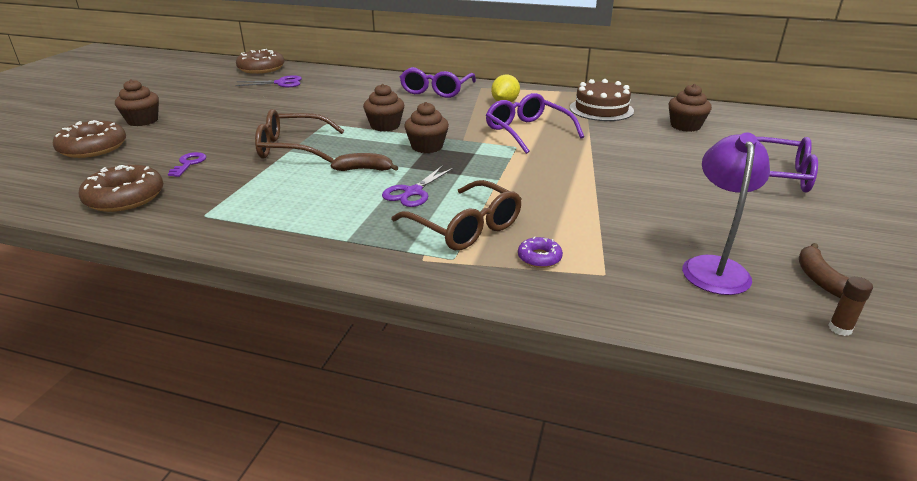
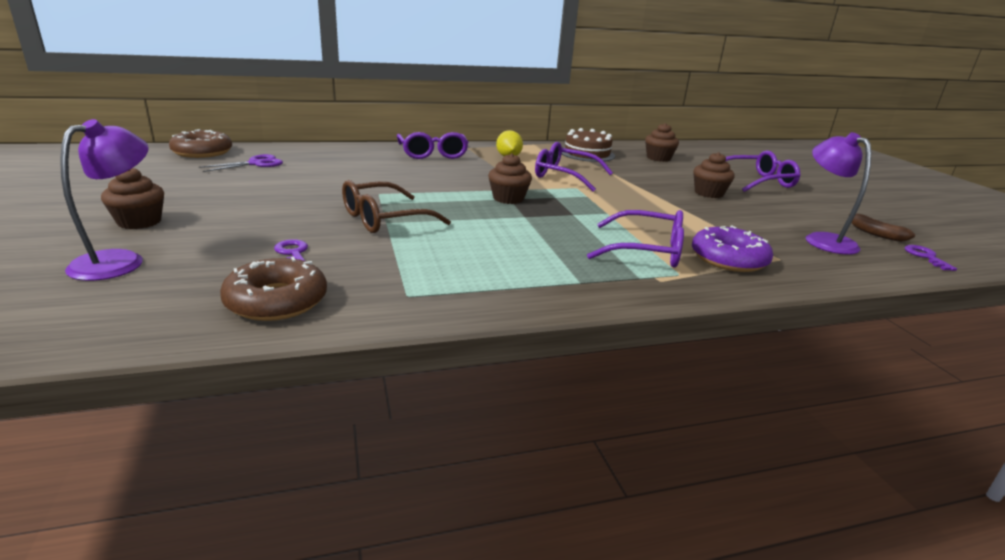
camera: 35 degrees left, 5 degrees down
brown donut [53,120,126,158] -> purple lamp [60,119,149,281]
brown banana [331,153,399,171] -> none
brown cupcake [363,84,404,132] -> brown cupcake moved to [693,152,735,198]
purple scissors [382,165,454,207] -> none
brown glasses [391,180,521,250] -> purple glasses [587,210,684,267]
purple donut [518,236,563,268] -> purple donut [692,226,773,272], size x1.99
brown glue stick [828,277,873,336] -> purple key [905,245,957,271]

